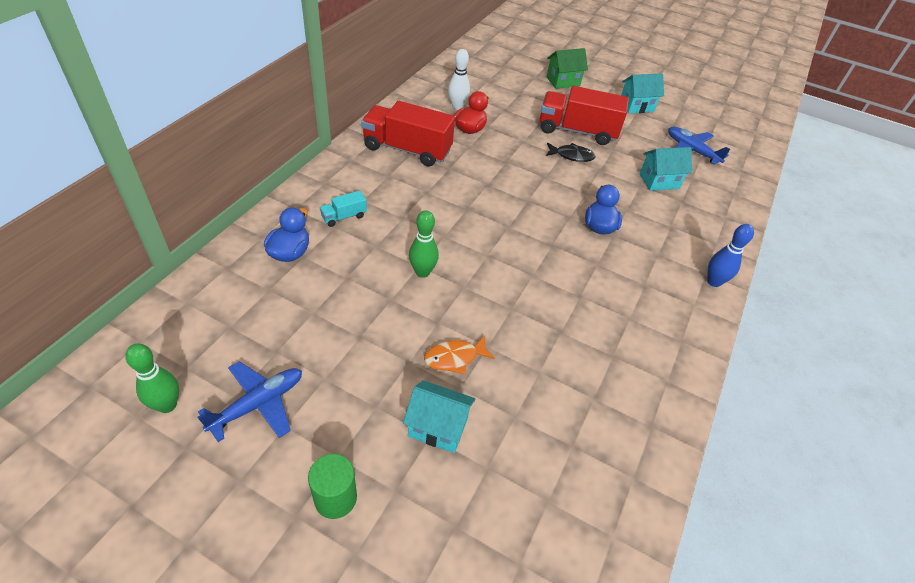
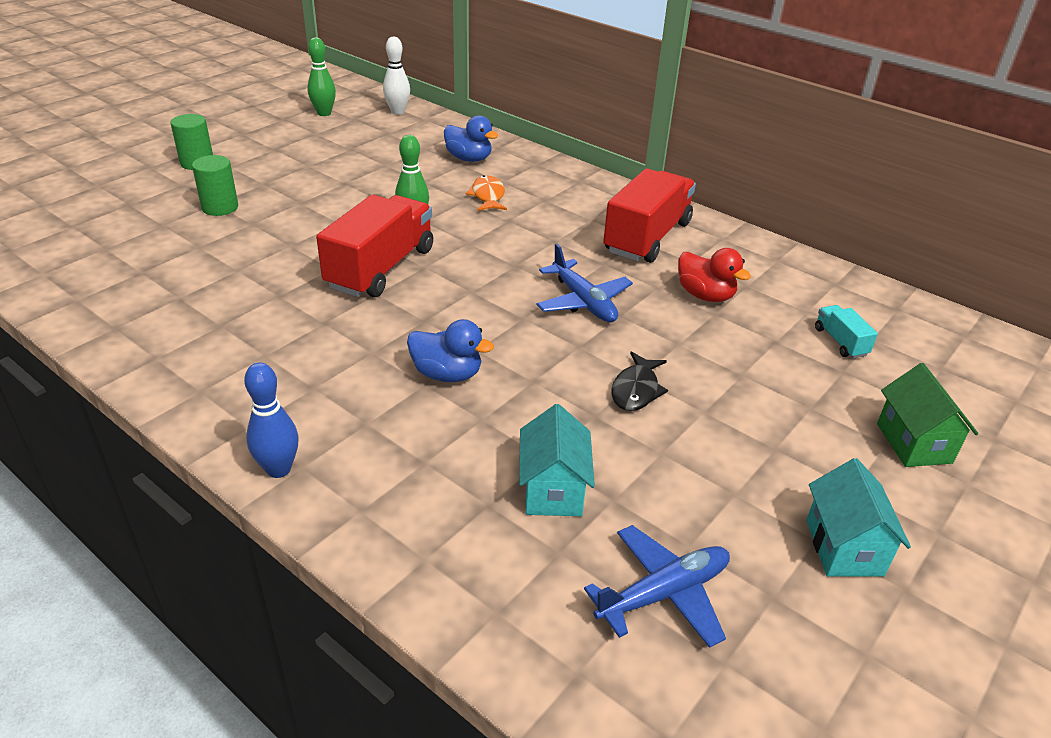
camera: 105 degrees right, 10 degrees down
blue plane [197,361,302,442] -> blue plane moved to [537,243,633,323]
turquoise truck [320,190,367,227] -> turquoise truck moved to [815,305,878,358]
turquoise house [403,380,475,453] -> green cylinder [192,155,238,216]
orange fish [424,336,495,374] -> orange fish moved to [466,175,507,211]
white bowling pin [448,49,470,110] -> white bowling pin moved to [383,37,410,115]
red truck [540,86,629,145] -> red truck moved to [316,195,433,297]

